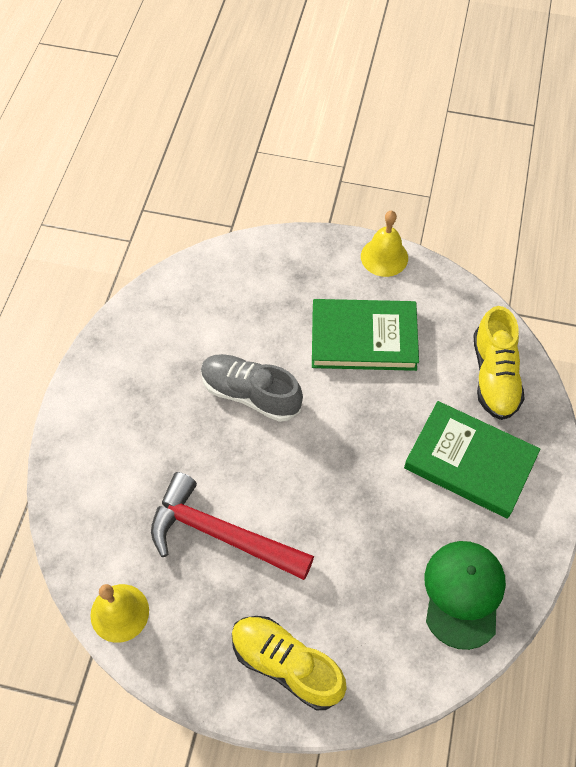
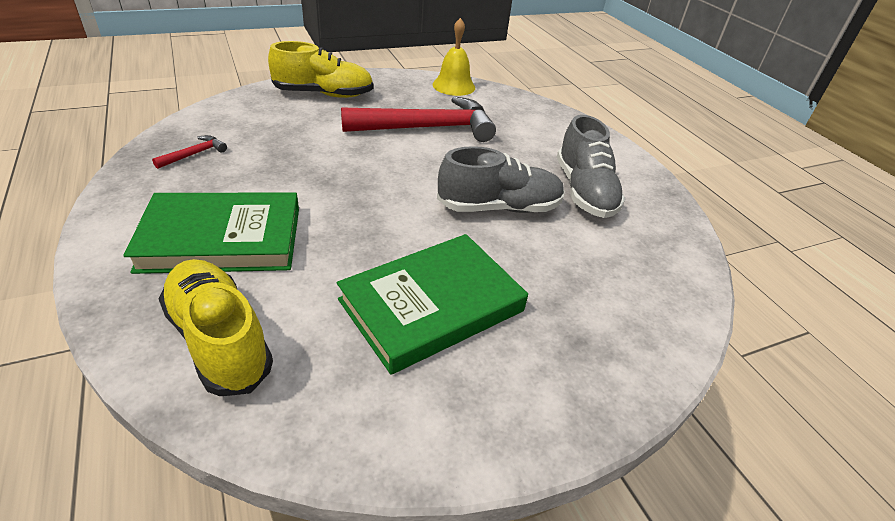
camera: 140 degrees right, 20 degrees down
yellow bell [361,211,408,277] -> none
green cap [425,541,506,650] -> red hammer [152,135,227,169]
none -> grey shoe [557,115,625,218]

